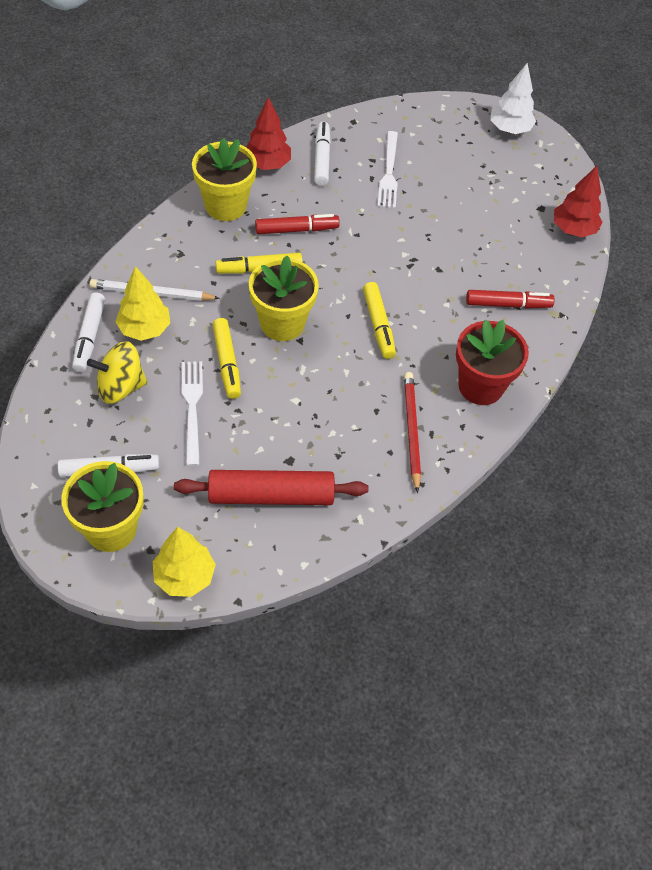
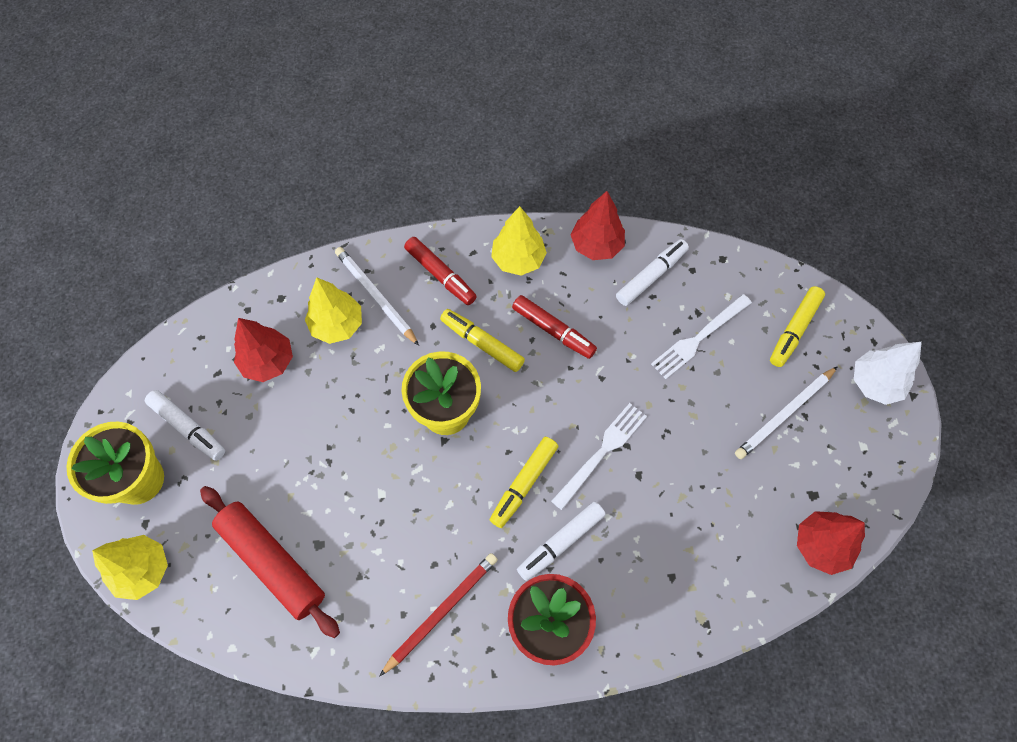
camera: 50 degrees right, 10 degrees up
white marker [72,293,105,372] -> white marker moved to [517,501,606,581]
yellow spinning top [87,341,147,404] -> red tree [234,318,293,382]
white fork [182,361,203,466] -> white fork moved to [551,403,647,510]
yellow flower pot [192,138,257,221] -> yellow tree [491,206,547,276]
yellow marker [212,318,241,399] -> yellow marker moved to [770,286,825,367]
red marker [466,290,555,309] -> red marker moved to [404,237,477,305]
none -> white pencil [735,366,838,459]

